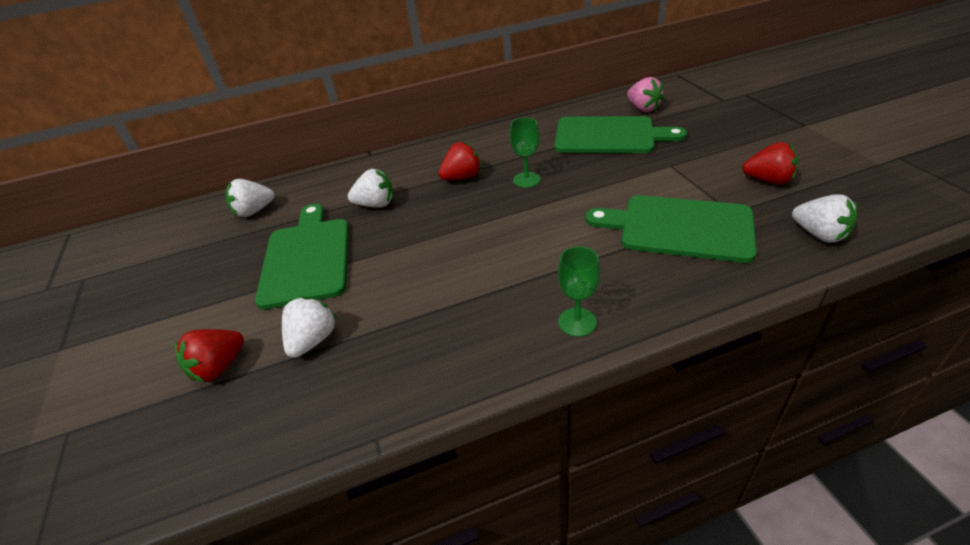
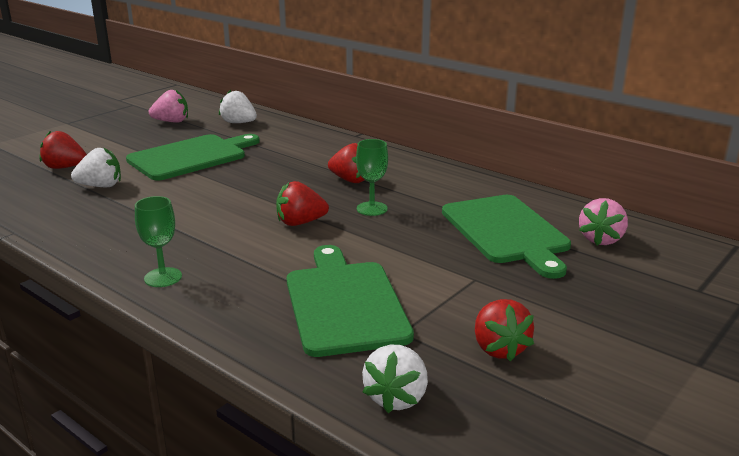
camera: 55 degrees right, 15 degrees down
white strawberry [348,169,394,208] -> none
none -> pink strawberry [149,89,188,123]
none -> red strawberry [276,181,329,226]

